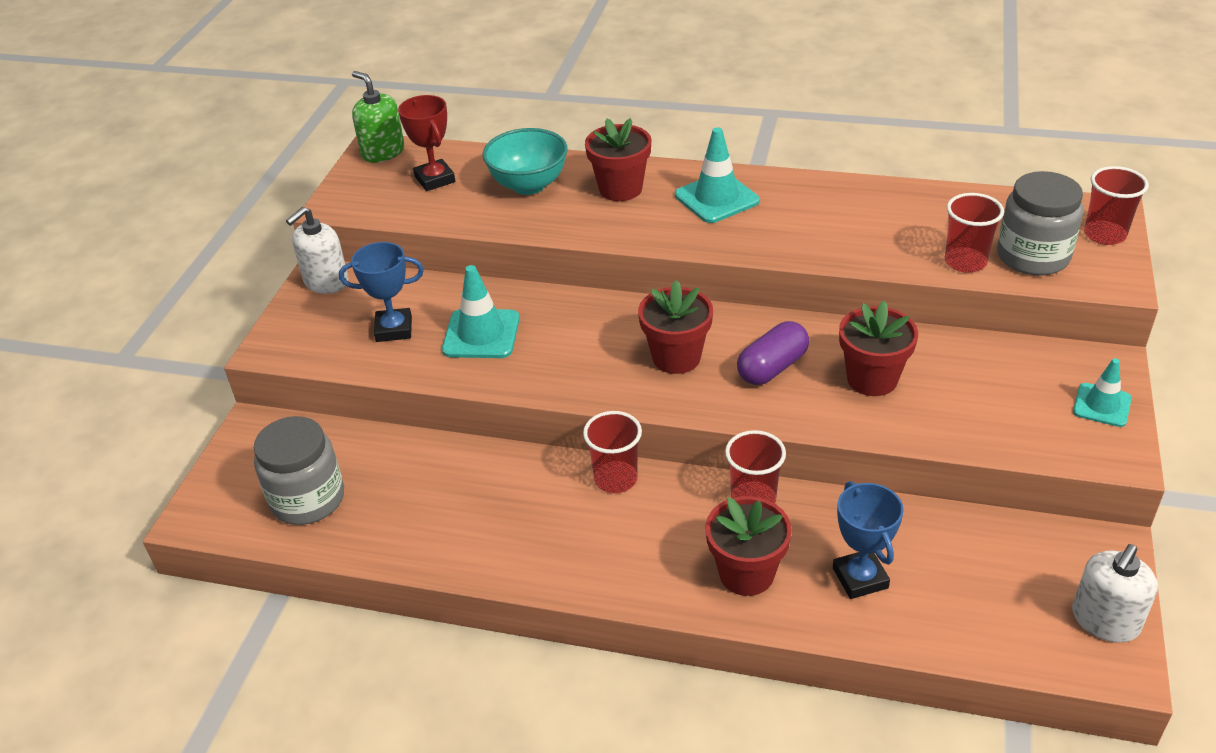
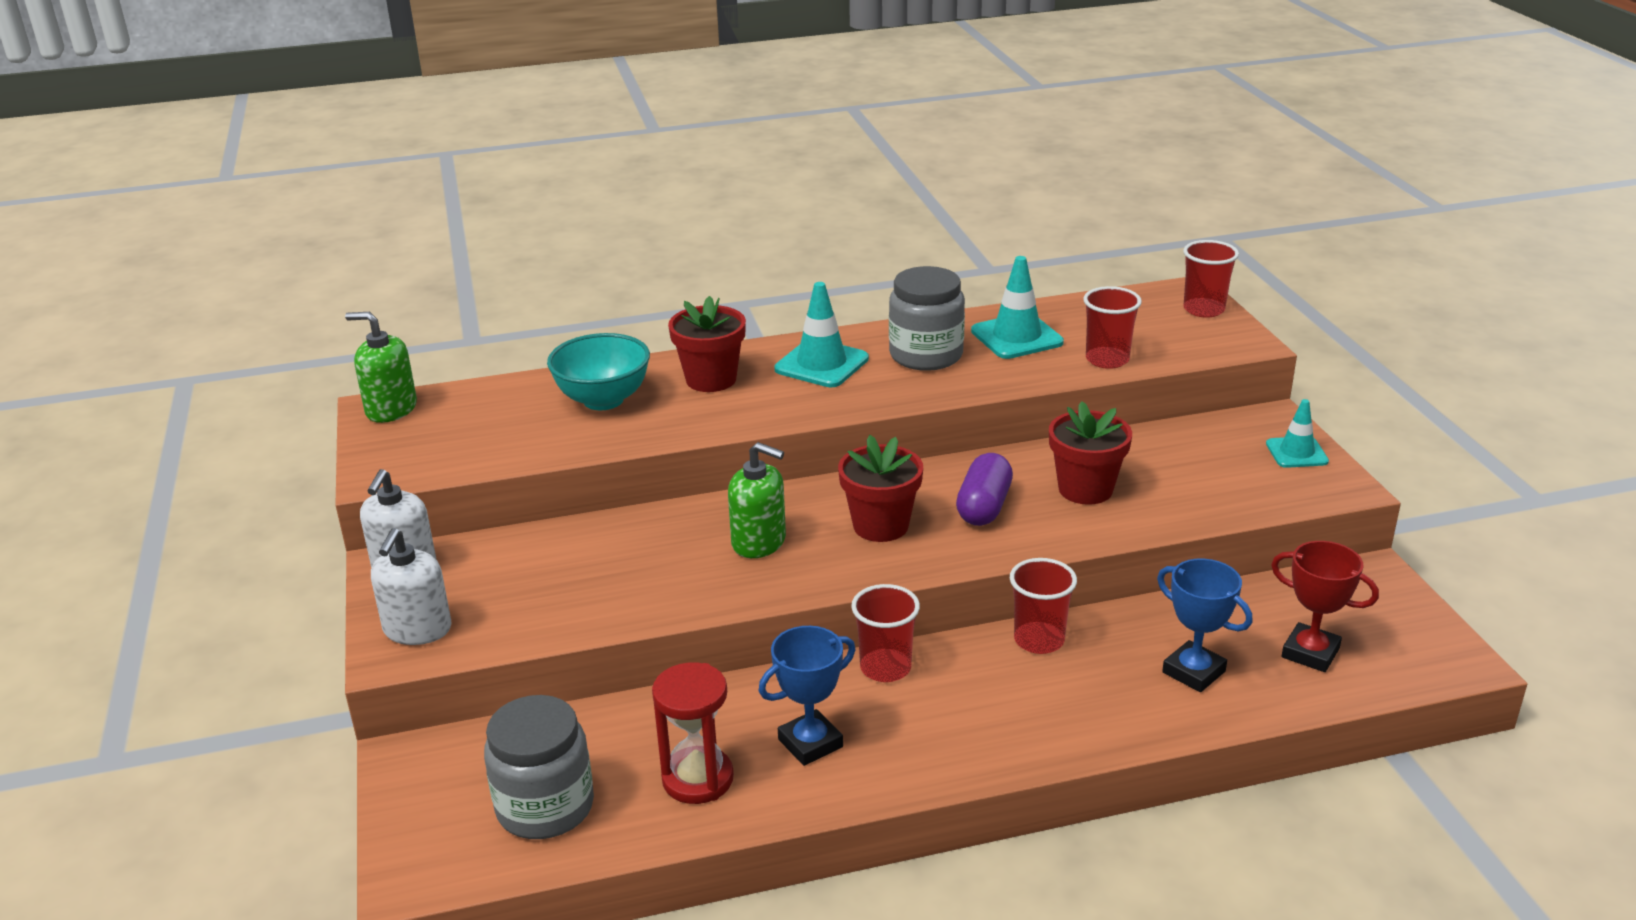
camera: 30 degrees left, 10 degrees down
blue trophy [339,242,424,342] -> blue trophy moved to [759,626,856,766]
red trophy [398,95,455,191] -> red trophy moved to [1271,541,1379,672]
turquoise traffic cone [442,265,520,358] -> turquoise traffic cone moved to [971,256,1064,359]
red flower pot [705,496,792,596] -> none
grey jar [997,171,1083,276] -> grey jar moved to [889,266,965,371]
white soap dispenser [1072,544,1158,643] -> white soap dispenser moved to [371,528,451,645]
none -> red hourglass [652,662,734,804]
none -> green soap dispenser [728,442,786,558]

